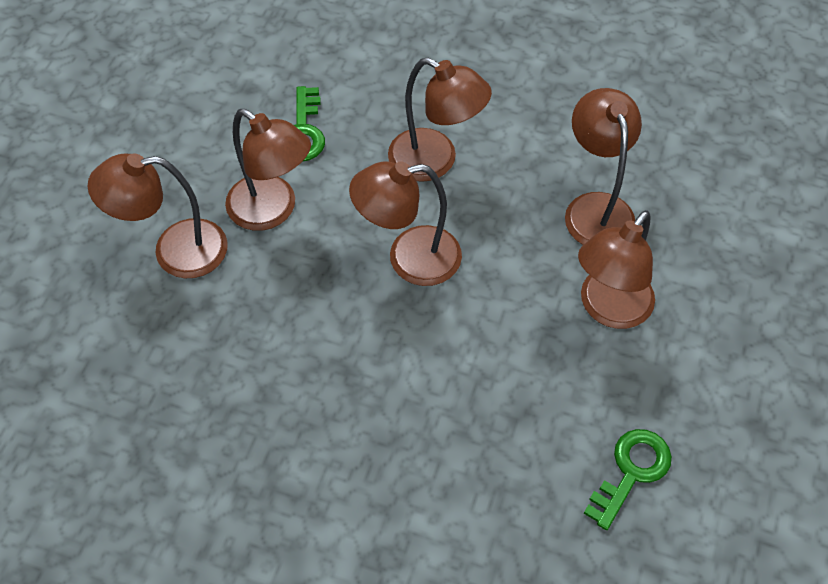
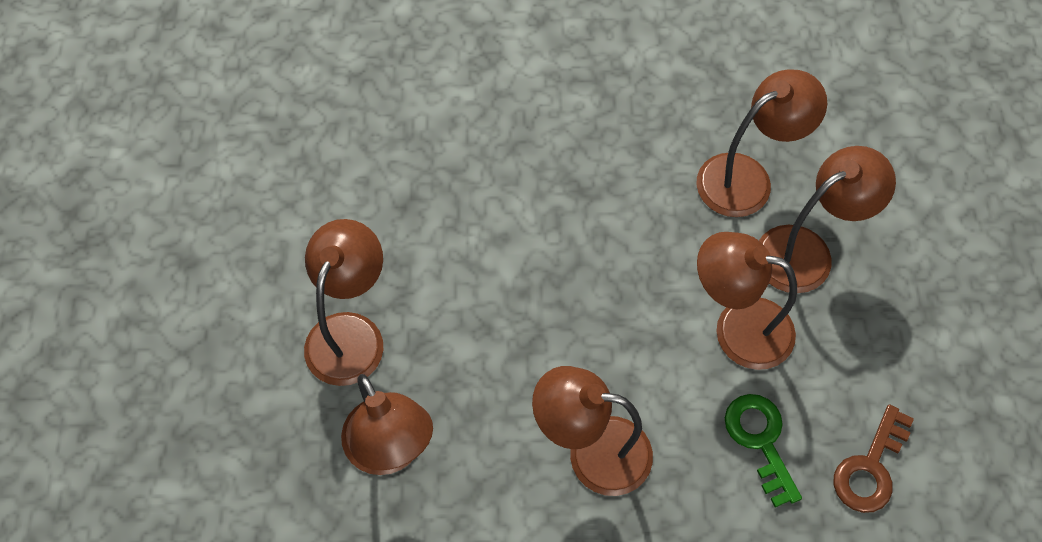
camera: 160 degrees right, 5 degrees up
brown lamp [349,161,462,286] -> brown lamp moved to [696,69,827,217]
green key [584,429,672,530] -> none
none -> brown key [834,404,914,513]

